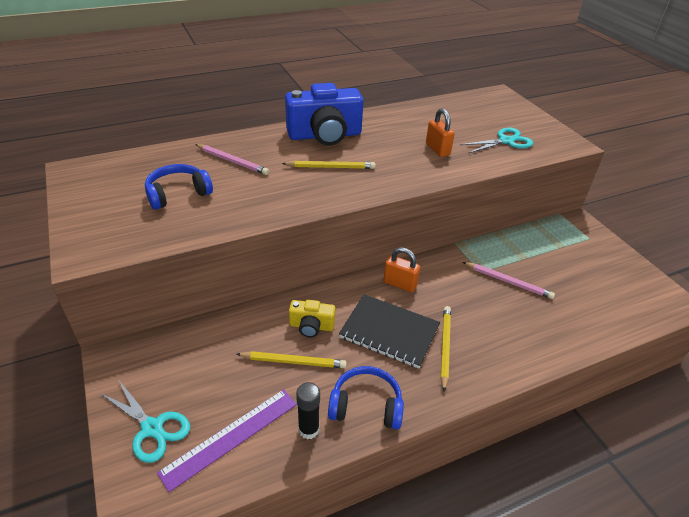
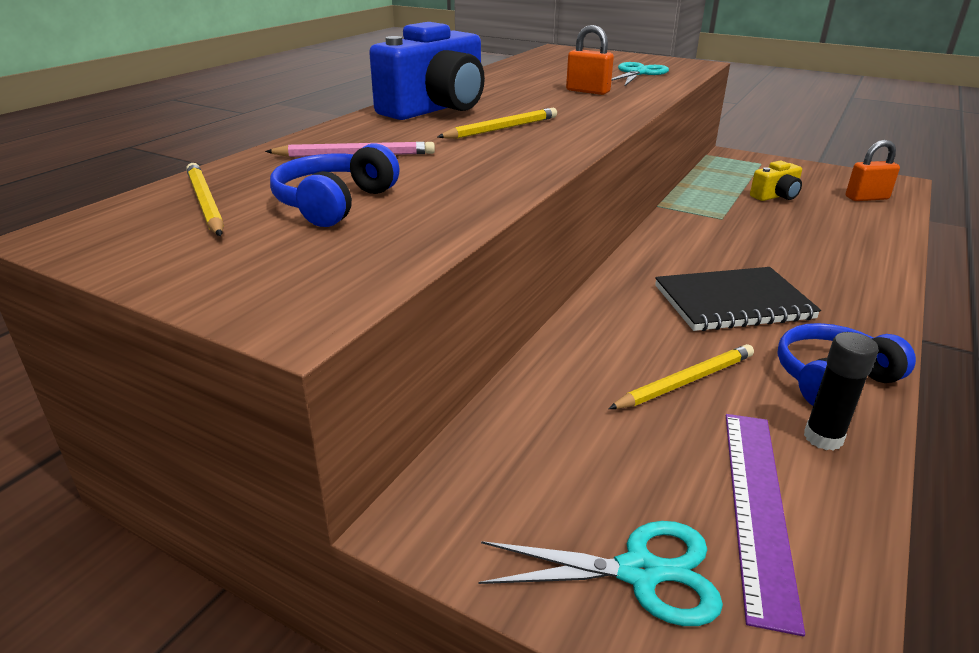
camera: 35 degrees left, 10 degrees down
yellow camera [289,300,336,337] -> yellow camera moved to [750,161,802,201]
orange padlock [383,247,420,292] -> orange padlock moved to [846,140,900,201]
yellow pencil [441,306,451,392] -> yellow pencil moved to [186,163,224,236]
pink pencil [463,262,555,299] -> none

